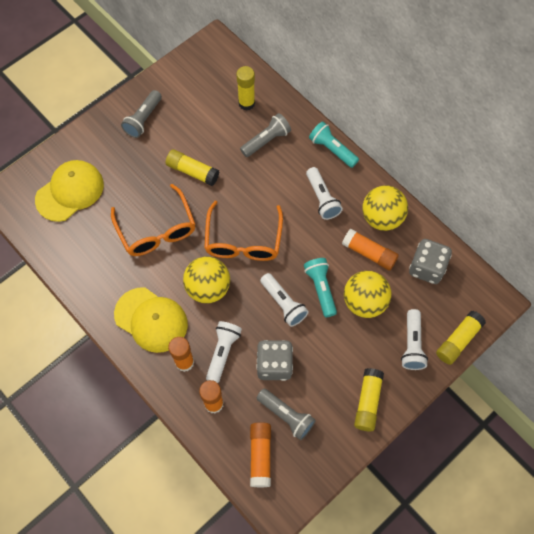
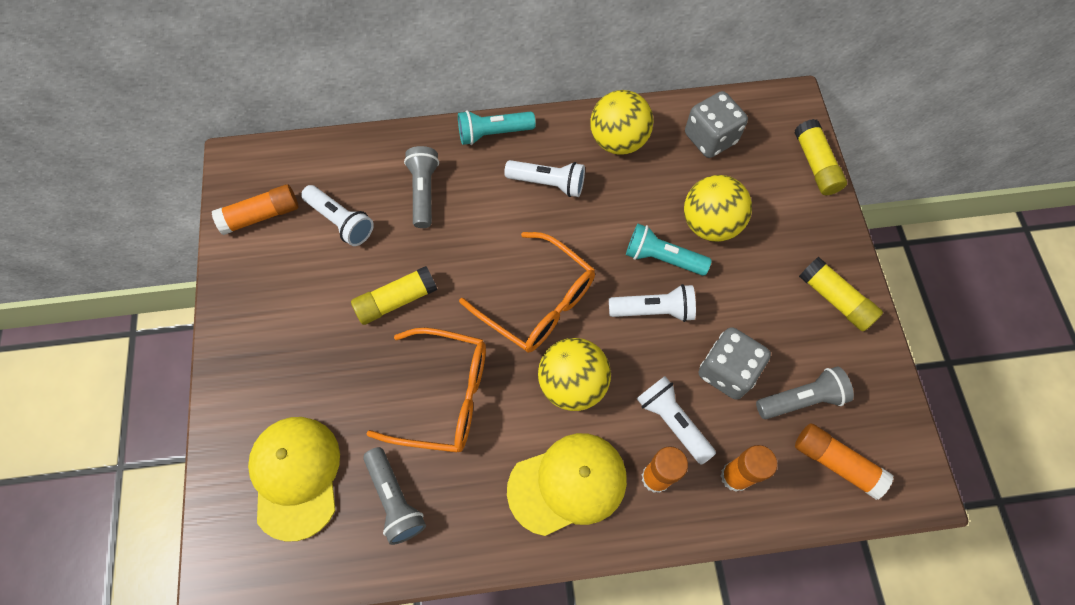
camera: 55 degrees left, 0 degrees up
grey flashlight [121,90,162,138] -> grey flashlight moved to [363,447,426,545]
yellow glue stick [236,66,255,111] -> none
orange glue stick [342,229,399,271] -> orange glue stick moved to [212,184,298,235]
white flashlight [401,309,428,370] -> white flashlight moved to [301,185,374,246]

